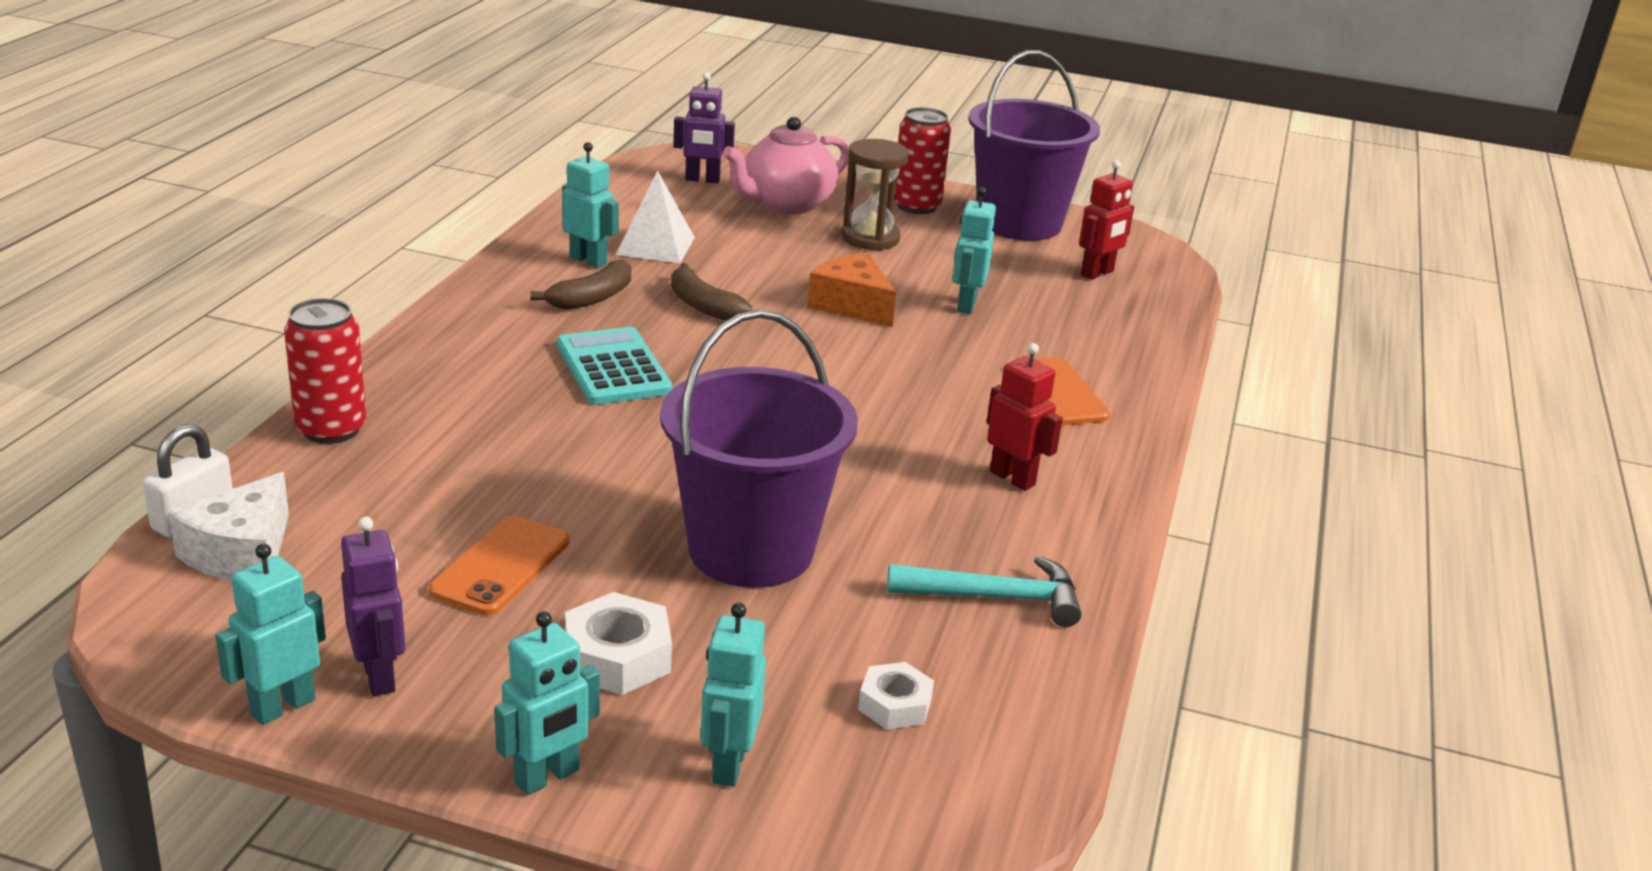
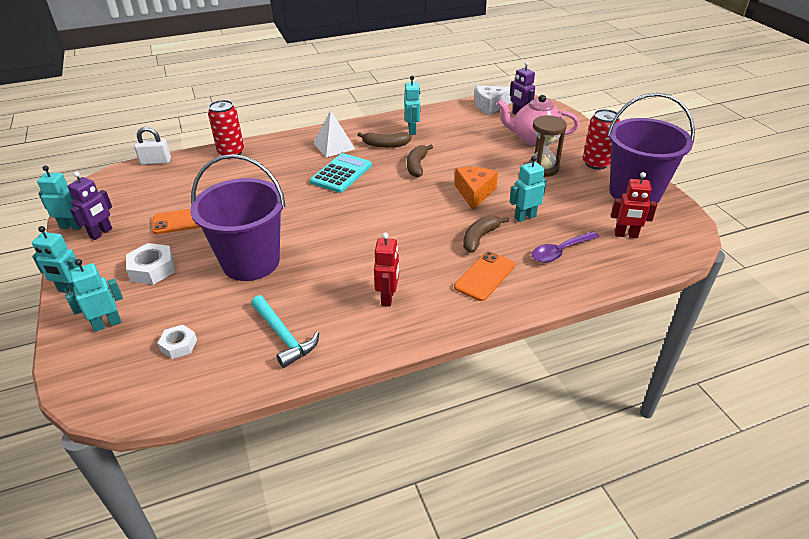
camera: 55 degrees right, 10 degrees up
white cheese [168,472,289,581] -> white cheese moved to [475,85,512,115]
white pyramid [616,170,695,263] -> white pyramid moved to [313,110,355,157]
none -> brown banana [463,215,509,253]
none -> purple spoon [532,231,599,263]

